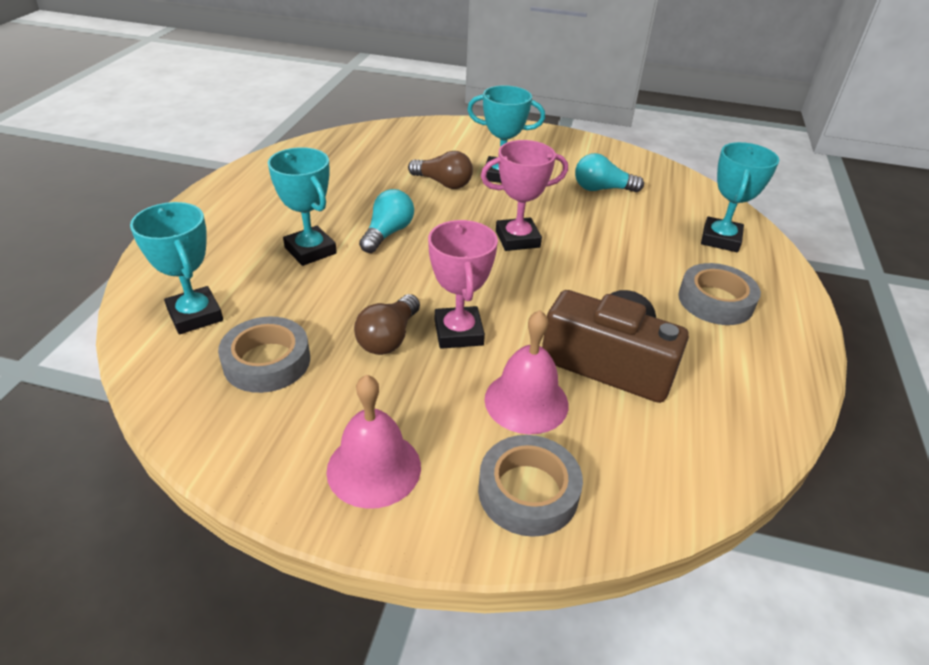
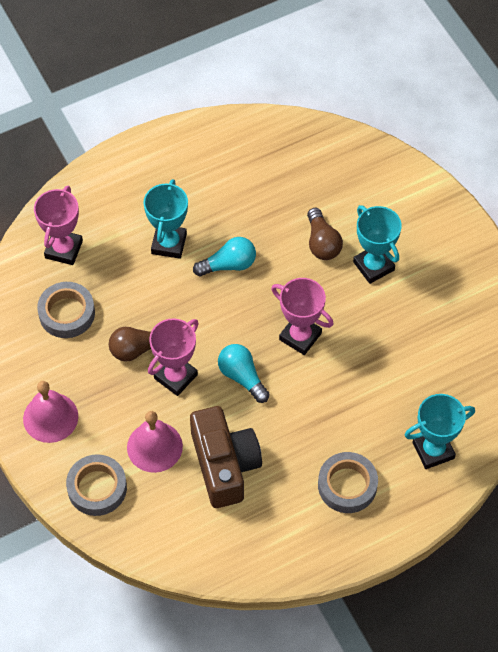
camera: 50 degrees right, 20 degrees up
turquoise trophy [130,202,223,334] -> pink trophy [34,186,83,265]
turquoise light bulb [575,153,644,192] -> turquoise light bulb moved to [218,344,270,403]

